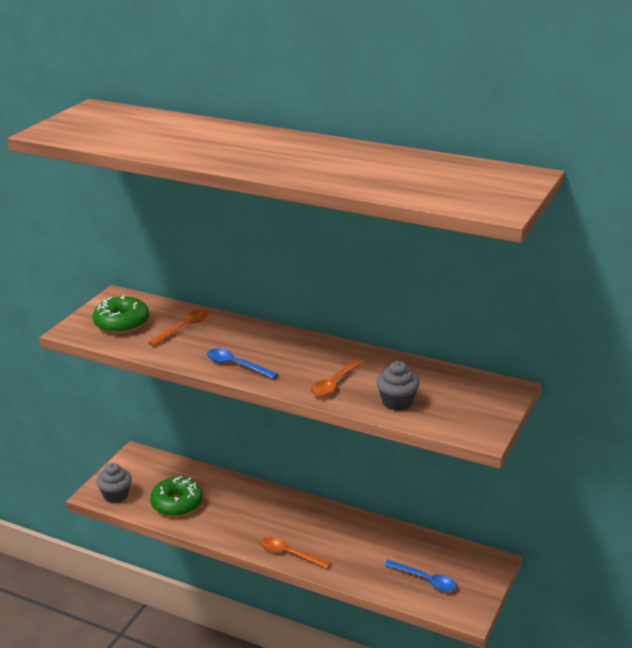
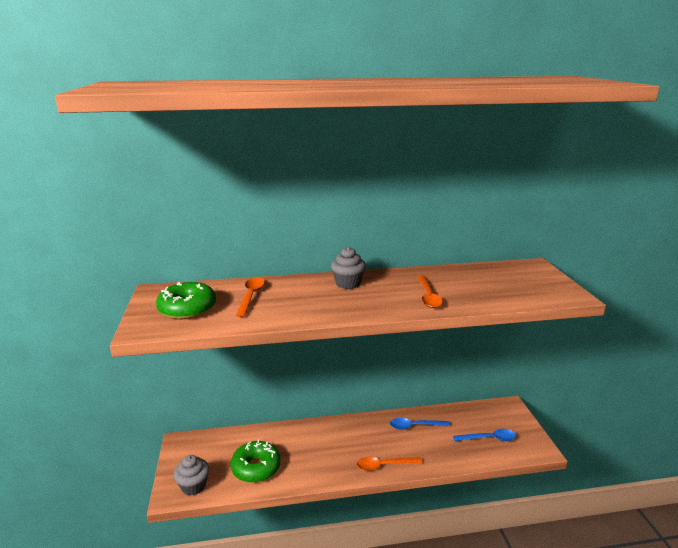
camera: 35 degrees left, 5 degrees down
blue spoon [207,349,278,379] -> blue spoon moved to [390,418,451,429]
grey cupcake [376,361,419,411] -> grey cupcake moved to [331,247,366,289]

